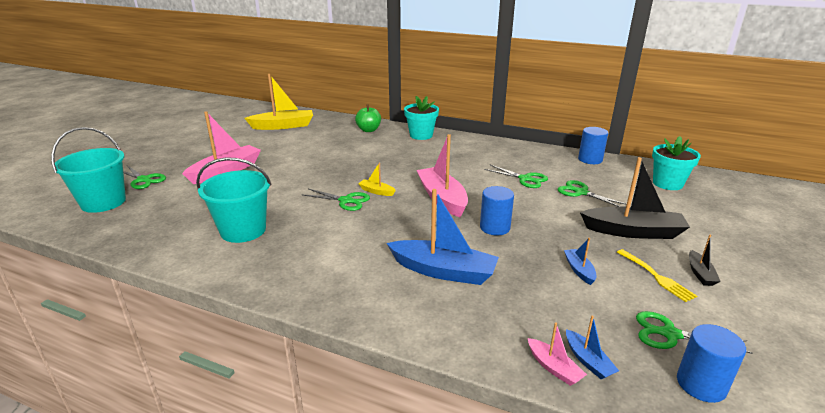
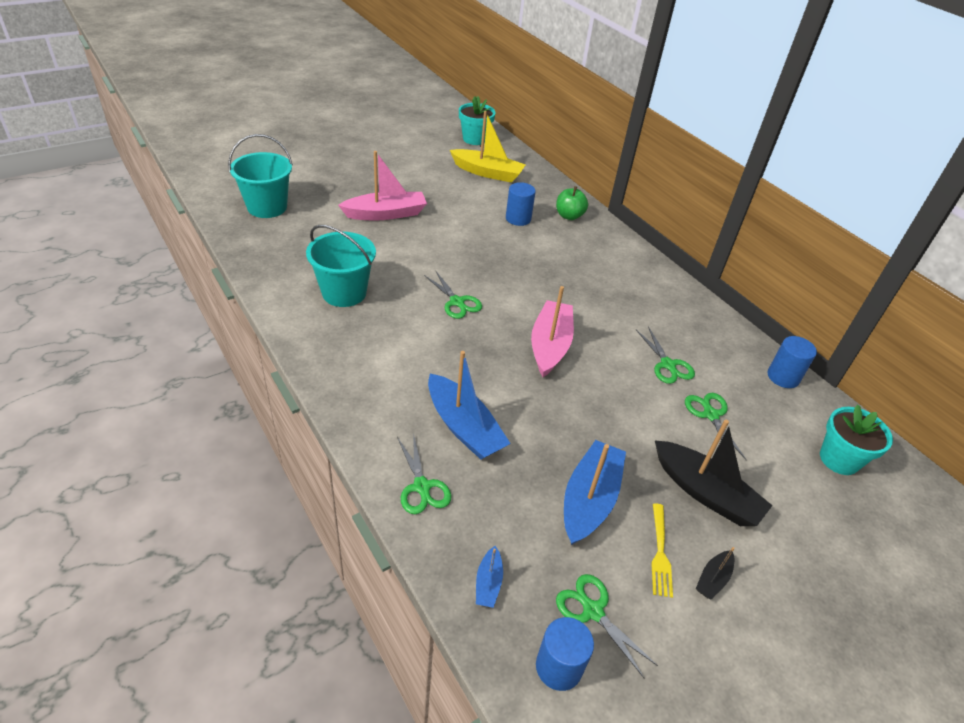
camera: 30 degrees right, 15 degrees up
green scissors [123,166,166,189] -> green scissors moved to [397,432,452,514]
yellow boat [358,163,396,196] -> none
turquoise flower pot [404,96,439,140] -> turquoise flower pot moved to [459,96,495,145]
blue cylinder [480,186,514,236] -> blue cylinder moved to [506,182,536,226]
pink boat [528,323,587,386] -> none
blue boat [564,238,597,285] -> blue boat [564,440,626,545], size x2.13

